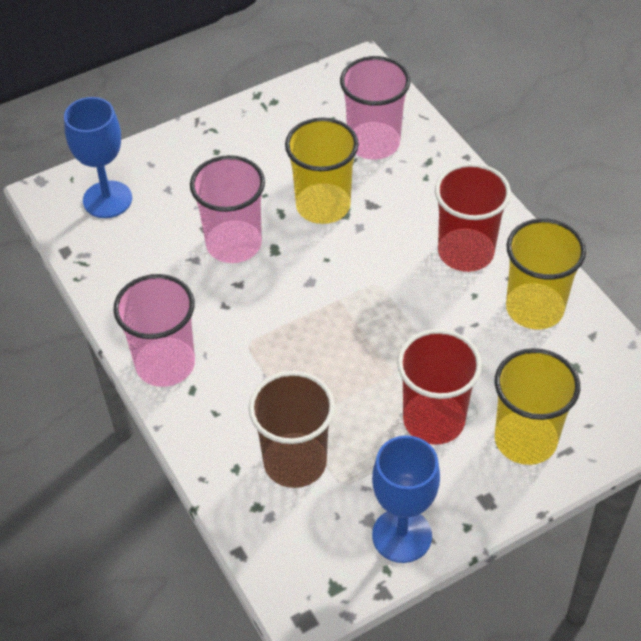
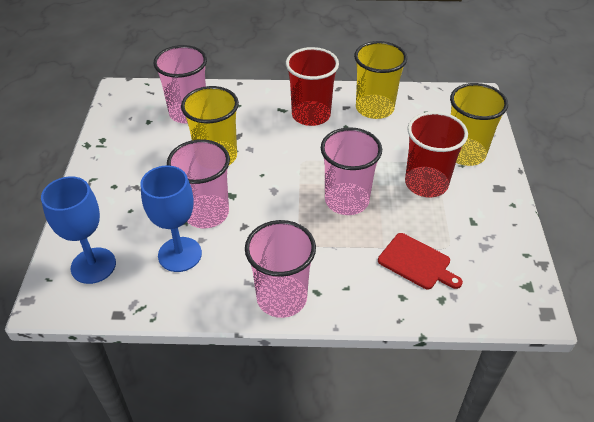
camera: 60 degrees left, 5 degrees down
brown cup [249,371,335,488] -> red cutting board [378,233,463,290]
blue goblet [372,435,440,563] -> blue goblet moved to [140,165,202,272]
none -> pink cup [321,127,382,215]

